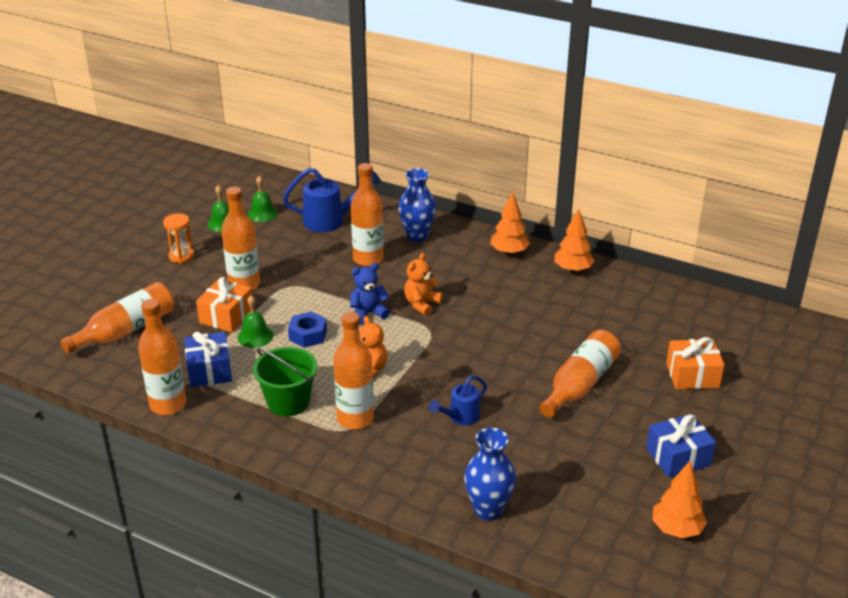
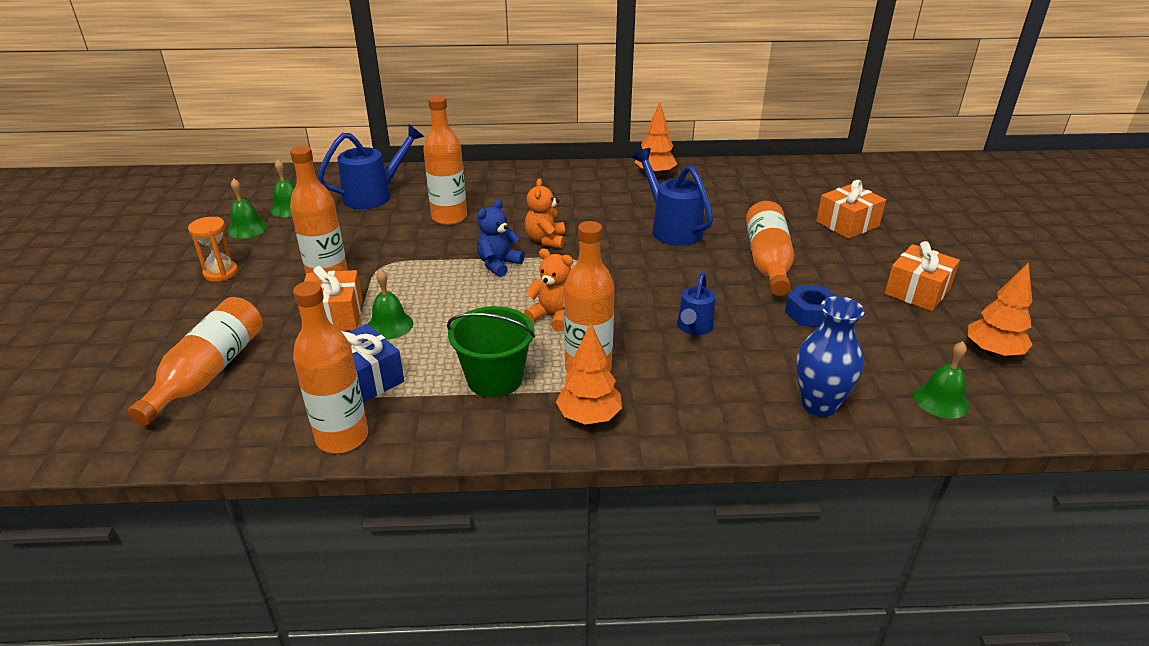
camera: 30 degrees left, 0 degrees up
blue nut [288,311,327,348] -> blue nut moved to [785,285,835,327]
blue vase [399,168,436,242] -> none
orange tree [490,192,530,255] -> orange tree moved to [556,323,622,424]
blue gift [646,414,716,478] -> orange gift [885,241,960,311]
none -> blue watering can [632,148,713,246]
none -> green bell [914,341,969,419]

